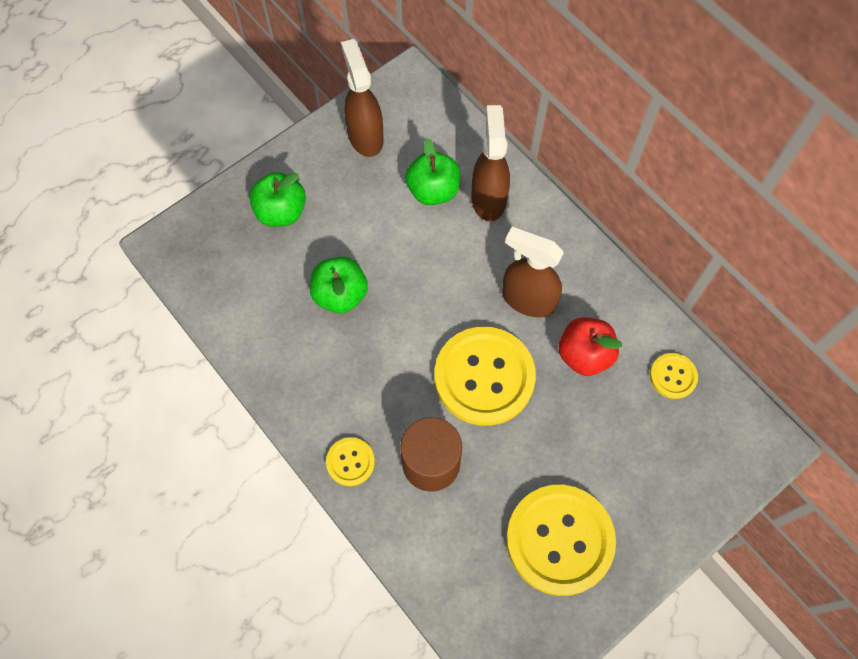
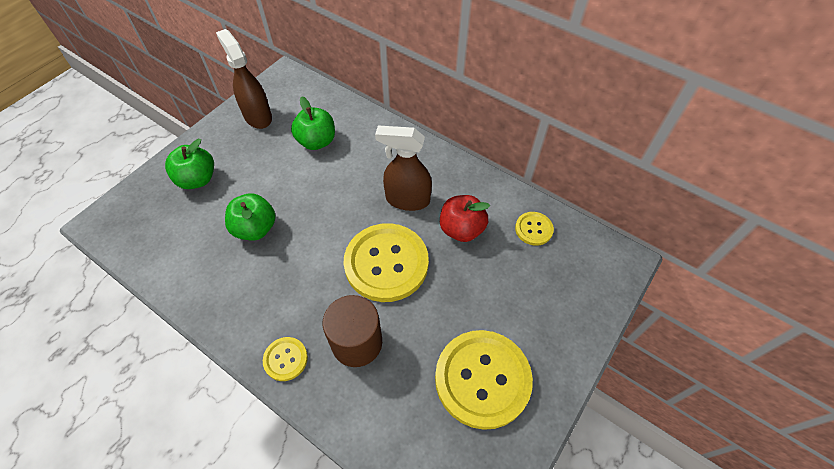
camera: 15 degrees left, 10 degrees down
brown spray bottle [471,105,510,222] -> none

